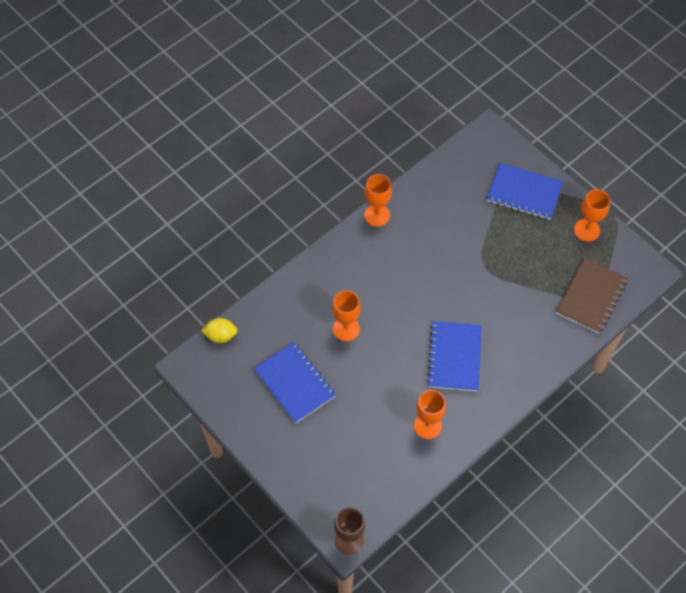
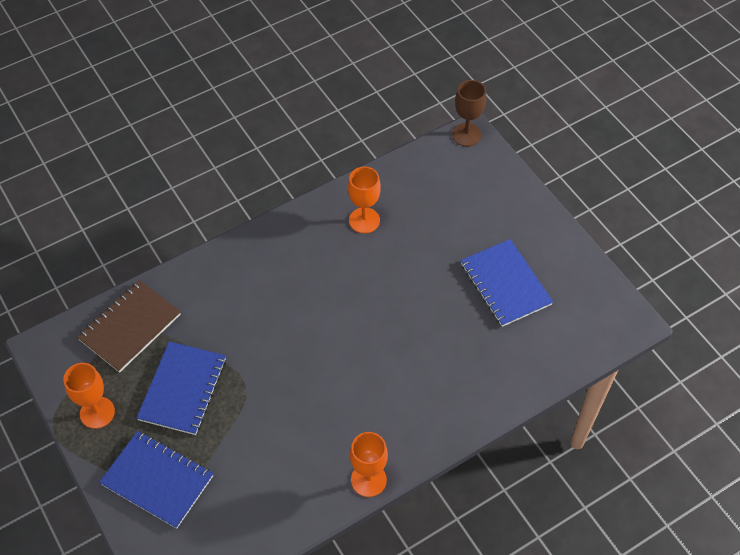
camera: 170 degrees left, 5 degrees down
yellow lemon [201,318,238,343] -> none
orange goblet [332,290,361,341] -> none
blue notebook [427,321,482,392] -> blue notebook moved to [137,341,226,435]

